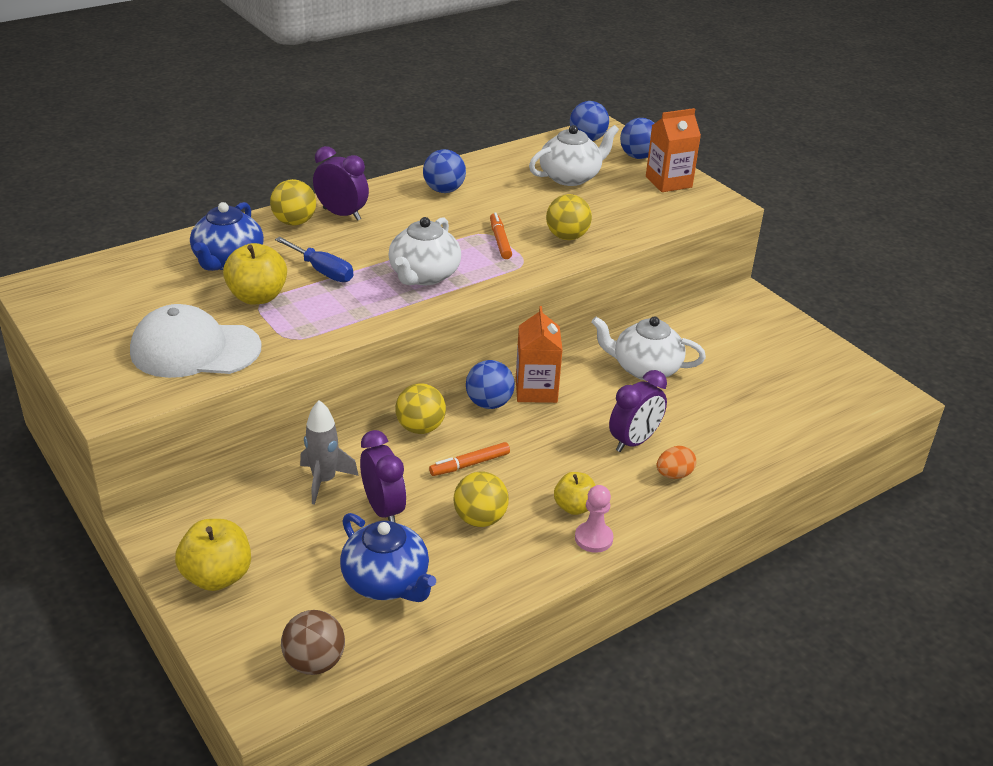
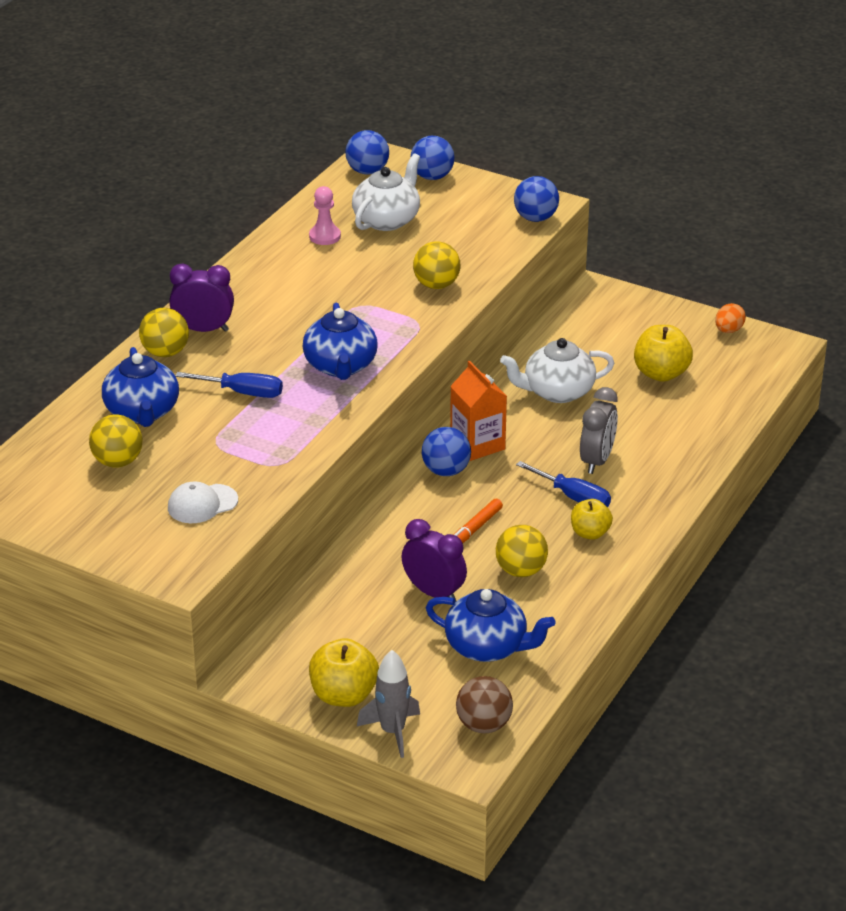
camera: 25 degrees left, 0 degrees up
white cap [130,304,261,378] -> white cap [168,481,238,523], size x0.55
yellow apple [223,243,287,304] -> yellow apple moved to [634,325,693,382]
grey rocket [300,400,359,505] -> grey rocket moved to [357,650,420,758]
white teapot [388,217,461,285] -> blue teapot [303,303,378,380]
yellow ball [395,383,446,434] -> yellow ball moved to [89,415,143,468]
blue ball [423,149,466,193] -> blue ball moved to [514,176,559,222]
orange marker [490,213,512,259] -> none
pink pawn [575,485,613,553] -> pink pawn moved to [309,186,341,245]
purple clock [609,370,667,452] -> grey clock [580,387,618,474]
orange carton [646,108,701,192] -> none
orange egg [657,446,696,479] -> orange egg moved to [715,303,746,333]
none -> blue screwdriver [516,461,611,508]

